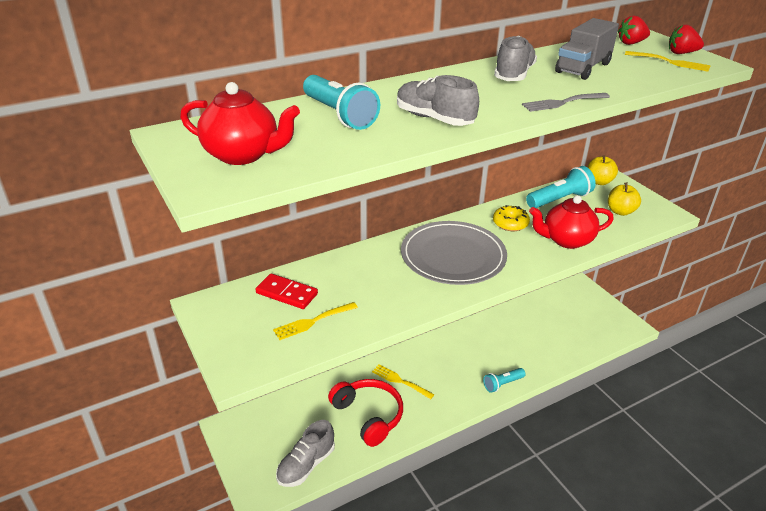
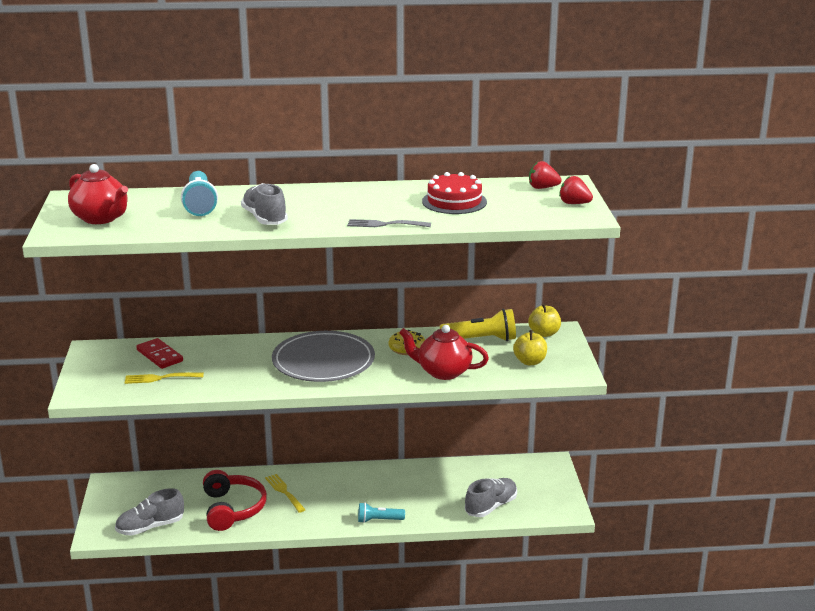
camera: 25 degrees right, 10 degrees down
grey shoe [494,36,537,81] -> grey shoe moved to [465,478,517,517]
turquoise flashlight [526,166,596,208] -> yellow flashlight [440,309,516,341]
grey truck [555,18,619,80] -> red cake [422,172,487,214]
yellow fork [625,51,711,72] -> none

